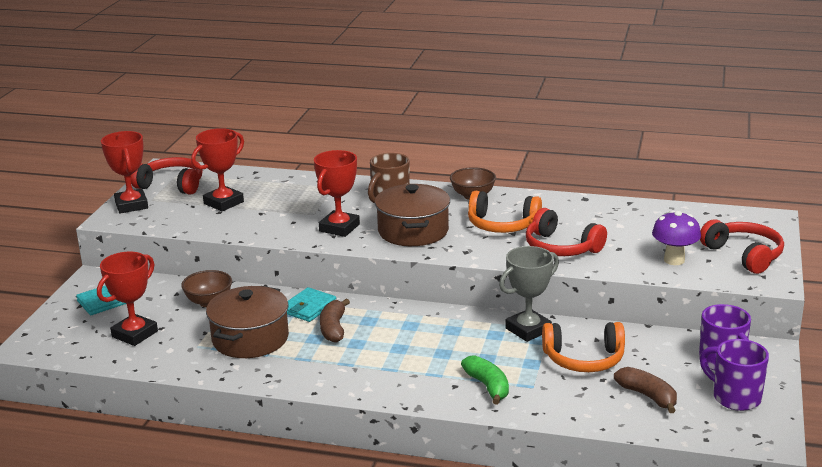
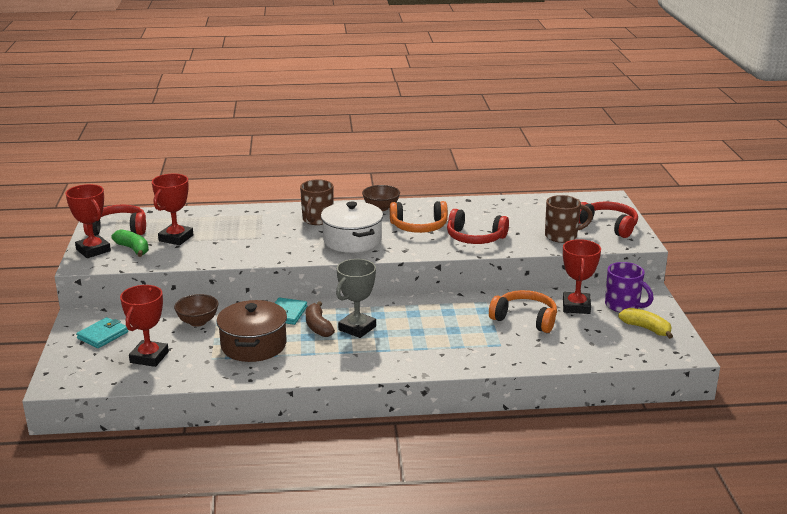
camera: 20 degrees left, 0 degrees up
red trophy [314,150,360,237] -> red trophy moved to [563,239,601,314]
brown pot [375,184,450,246] -> white pot [321,201,383,253]
green banana [461,355,509,405] -> green banana moved to [111,229,149,257]
grey trophy [499,246,559,342] -> grey trophy moved to [336,259,376,338]
orange headphones [542,322,625,372] -> orange headphones turned 135 degrees counterclockwise [489,290,557,333]
brown banana [614,367,677,413] -> none
purple mushroom [652,211,701,265] -> brown mug [545,195,593,243]
purple mug [700,339,769,411] -> yellow banana [618,308,673,339]

